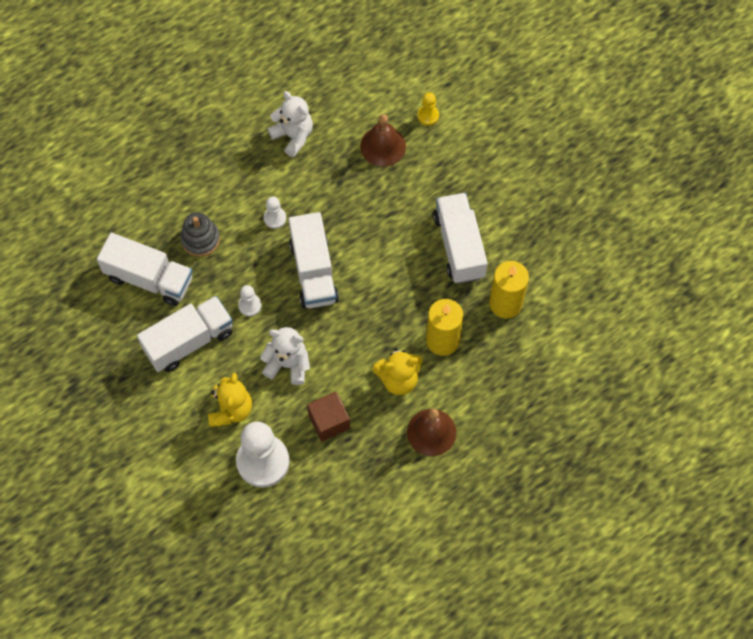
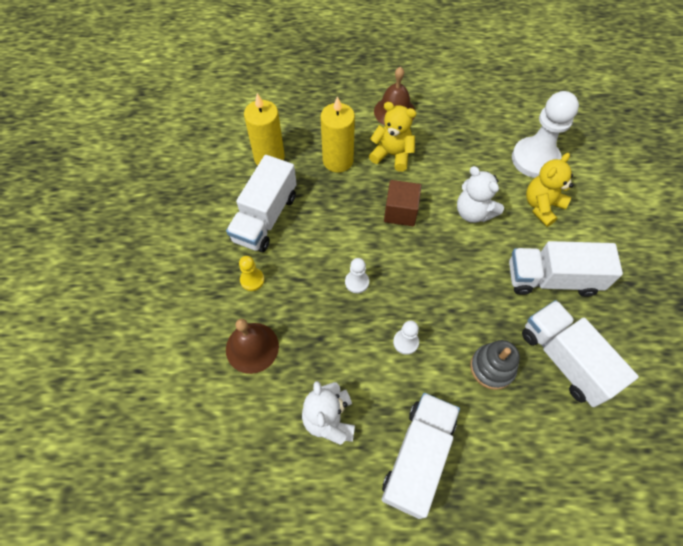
camera: 145 degrees left, 5 degrees down
white pawn [238,285,262,317] -> white pawn moved to [345,258,369,293]
white truck [289,212,339,309] -> white truck moved to [382,393,460,519]
brown cube [307,392,350,442] -> brown cube moved to [384,180,421,226]
yellow pawn [417,92,439,126] -> yellow pawn moved to [239,256,264,291]

